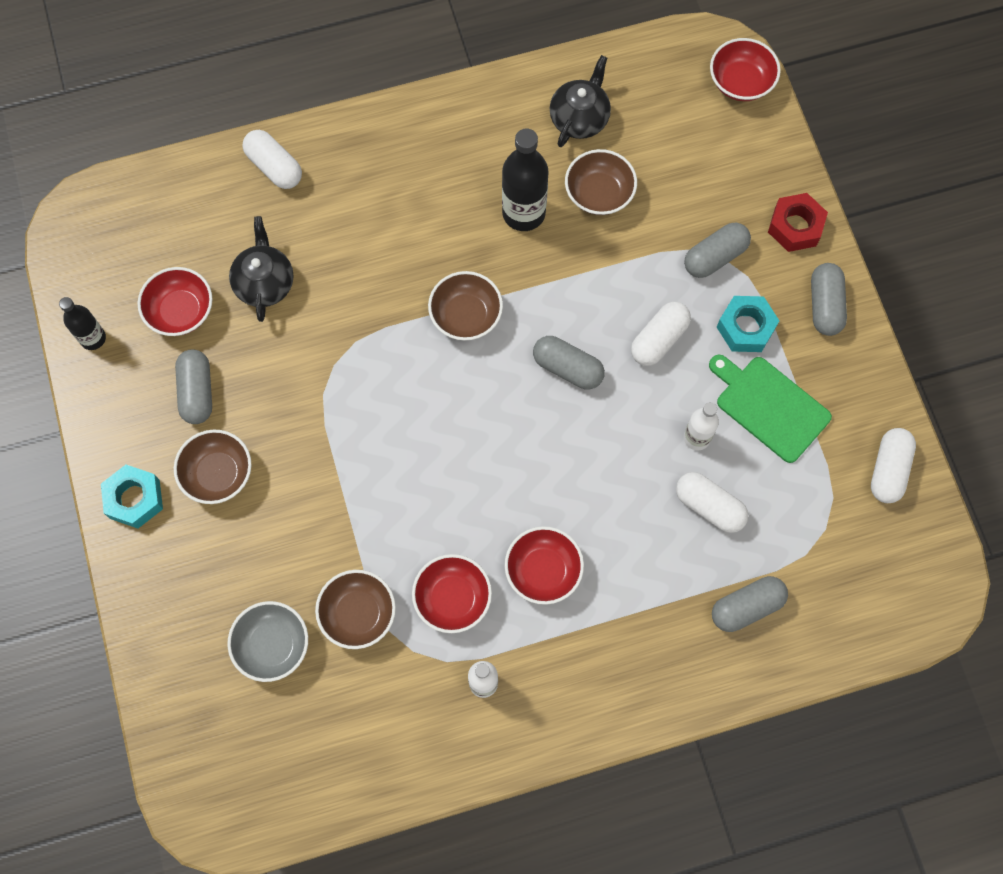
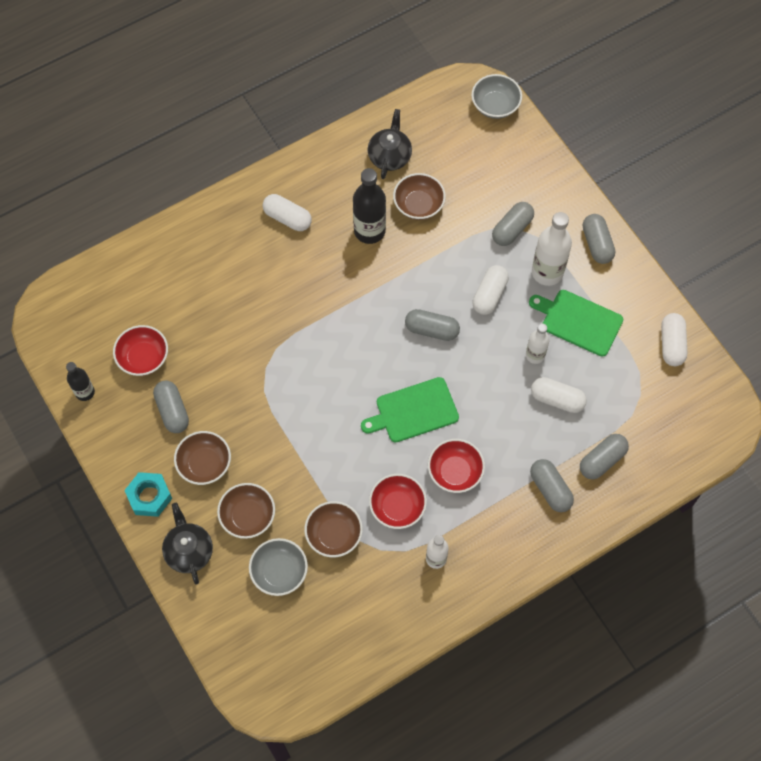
camera: 15 degrees left, 5 degrees down
black teapot [229,216,294,322] -> black teapot moved to [162,503,213,585]
white capsule [242,130,302,189] -> white capsule moved to [263,194,312,231]
brown bowl [428,271,503,341] -> brown bowl moved to [217,483,275,539]
red bowl [710,38,781,101] -> grey bowl [471,74,522,119]
turquoise nut [717,296,779,352] -> white bottle [532,212,572,286]
red nut [768,193,828,252] -> none
none -> green cutting board [361,377,459,443]
none -> grey capsule [530,459,574,512]

